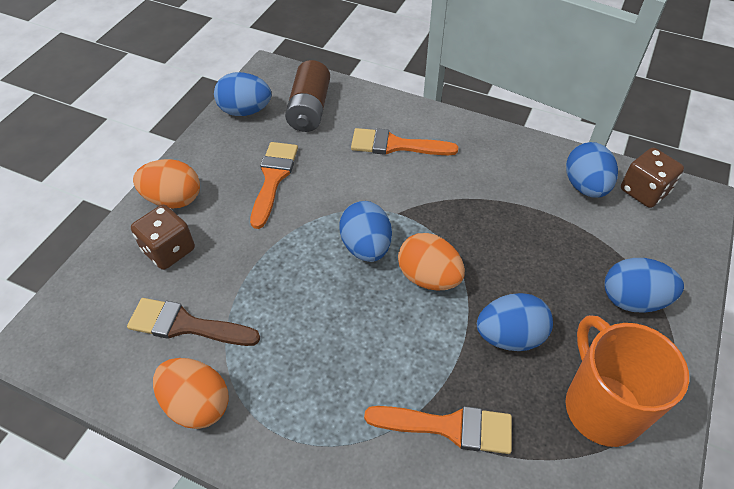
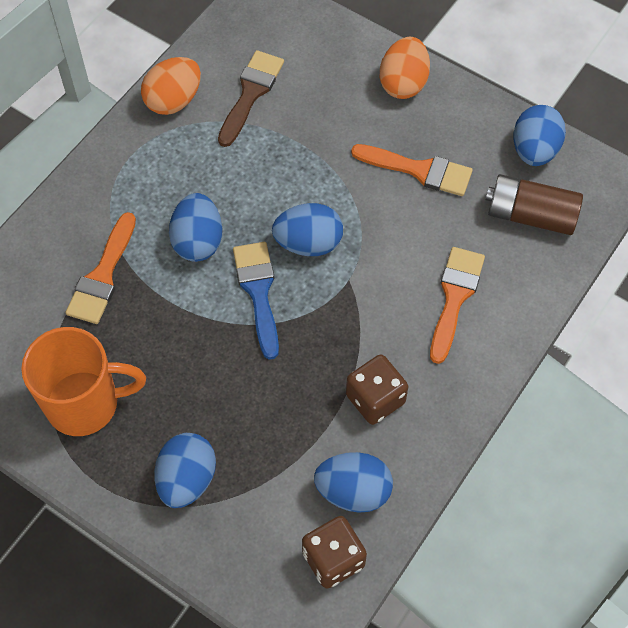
camera: 100 degrees right, 10 degrees up
brown dice [131,205,195,270] -> brown dice moved to [346,354,408,425]
orange egg [398,233,465,291] -> blue brush [233,242,279,360]
blue egg [477,293,553,351] -> blue egg moved to [169,193,223,262]

